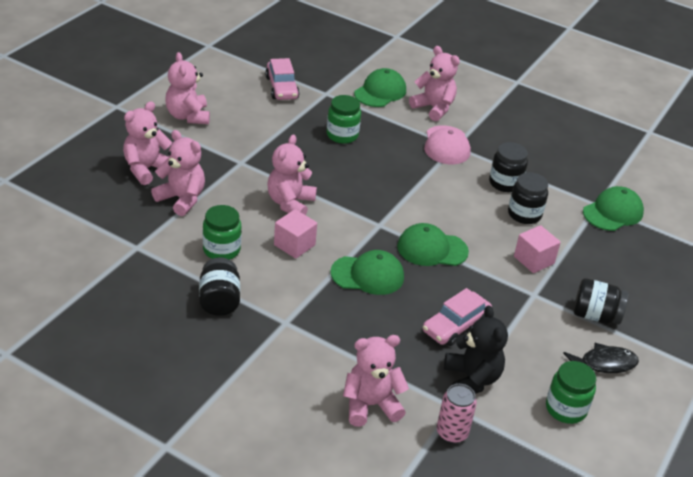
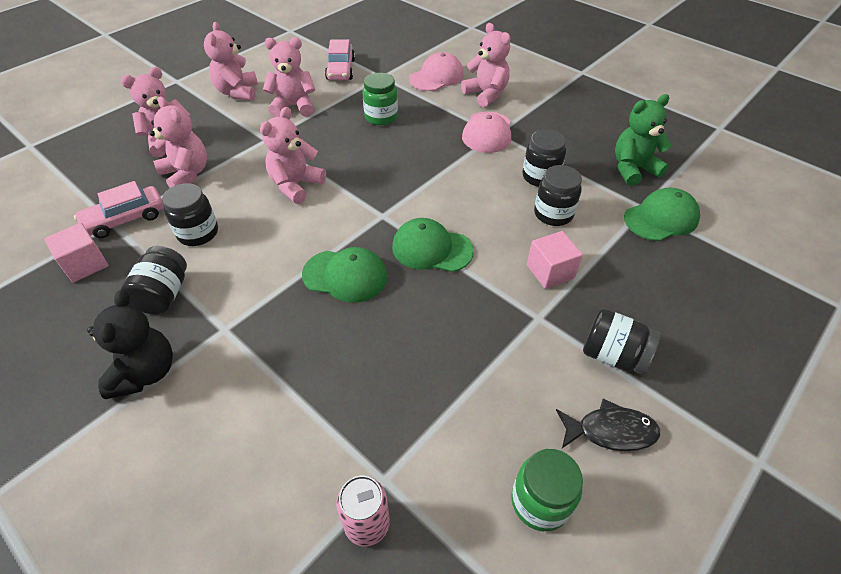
camera: 15 degrees right, 10 degrees up
green jar [203,205,242,260] -> black jar [162,183,218,246]
pink cube [274,209,317,259] -> pink cube moved to [44,223,108,282]
pink teddy bear [343,335,409,427] -> pink teddy bear moved to [263,37,315,117]
green cap [354,68,406,107] -> pink cap [409,52,464,91]
pink car [423,288,492,346] -> pink car moved to [74,181,164,238]
black teddy bear [444,305,508,394] -> black teddy bear moved to [87,290,173,399]
none -> green teddy bear [615,94,672,186]

